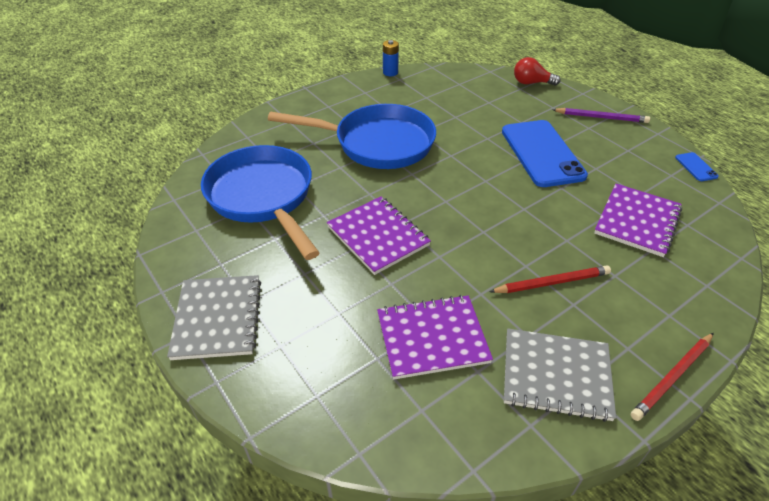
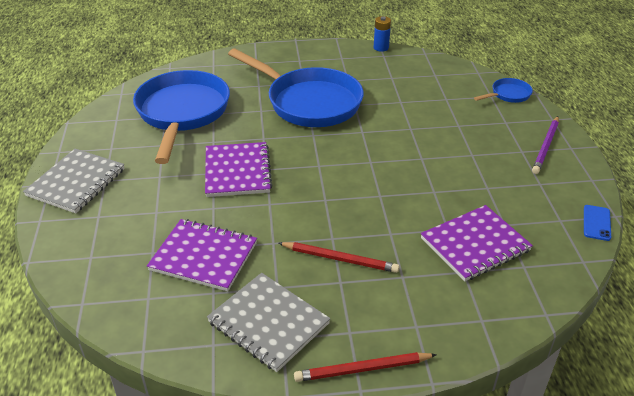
camera: 30 degrees right, 5 degrees down
blue phone [502,120,588,187] -> none
red light bulb [514,57,561,86] -> blue pan [474,78,533,103]
purple pencil [552,108,650,123] -> purple pencil turned 75 degrees clockwise [532,116,559,174]

